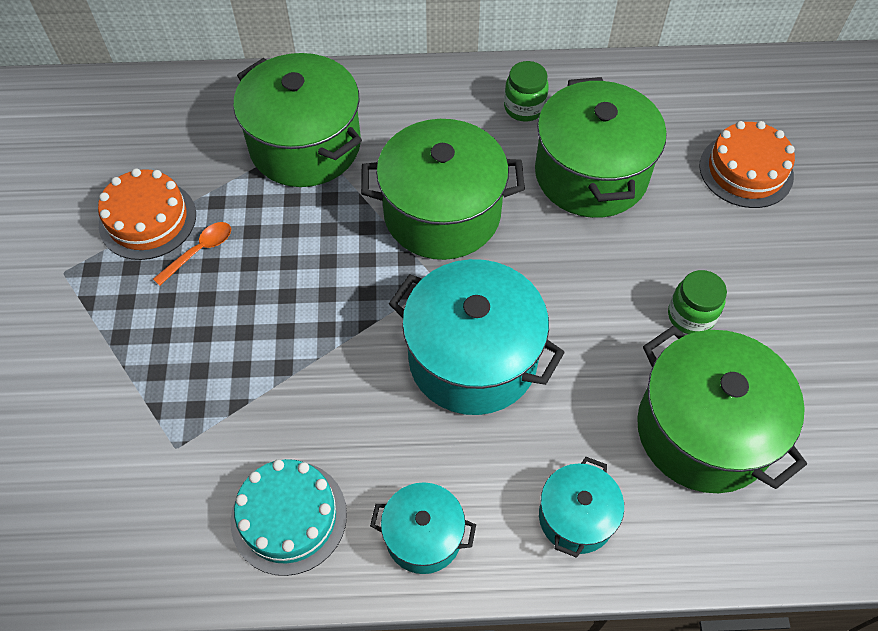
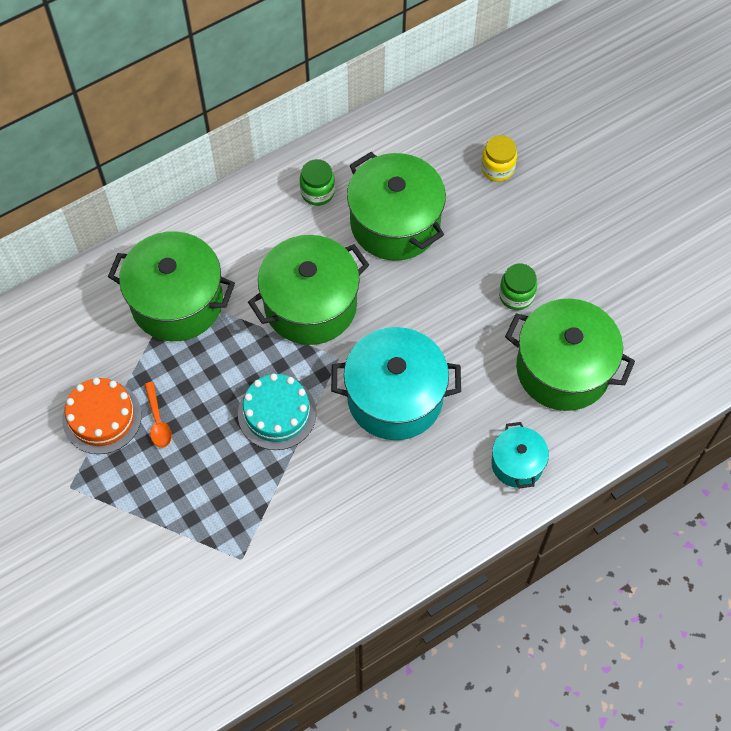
camera: 30 degrees left, 5 degrees up
orange spoon [153,222,231,286] -> orange spoon turned 150 degrees clockwise [144,382,172,448]
turquoise cake [231,459,347,576] -> turquoise cake moved to [238,373,317,450]
turquoise pot [370,482,476,574] -> none
orange cake [700,121,795,208] -> yellow jar [481,135,517,182]

